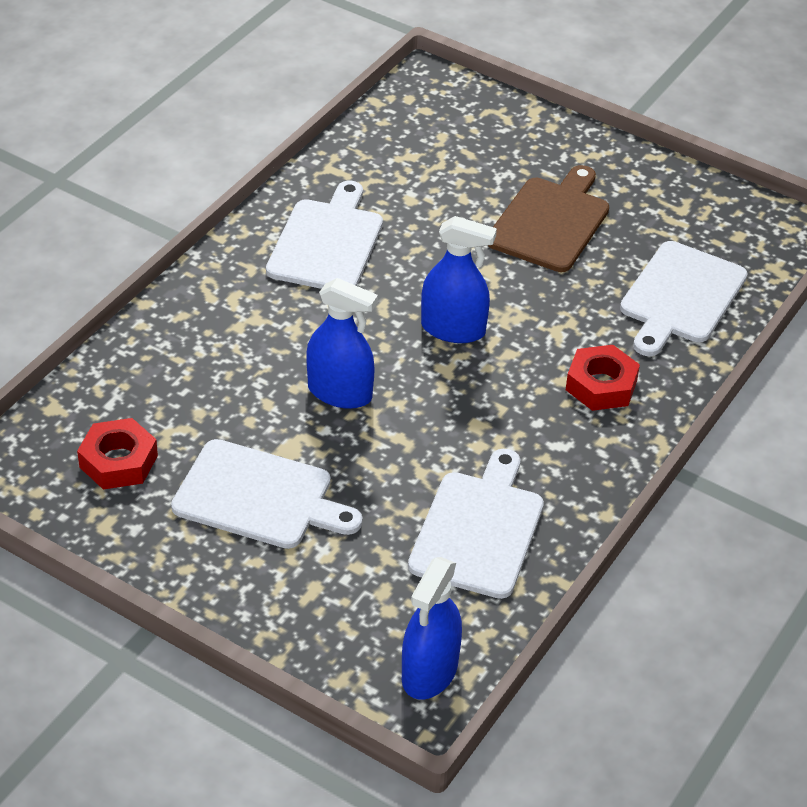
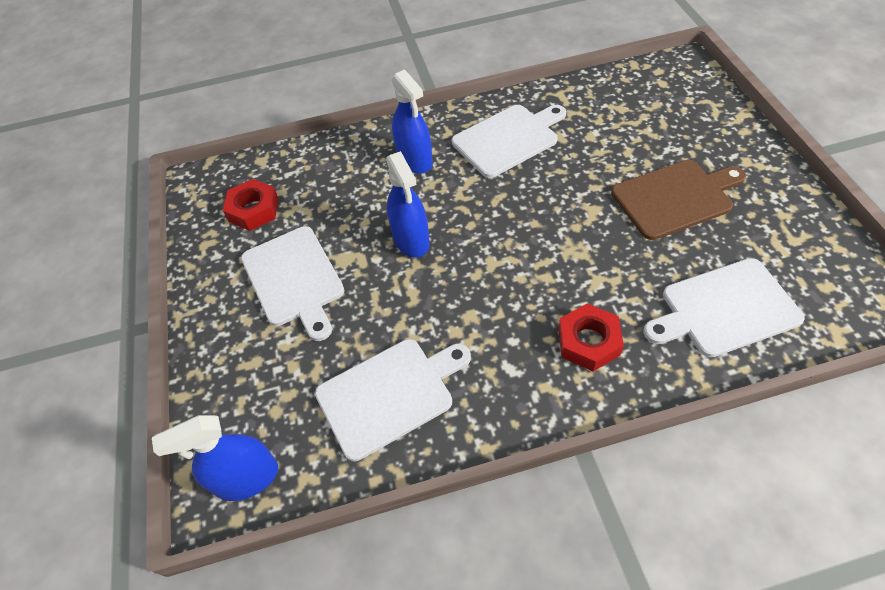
camera: 50 degrees right, 10 degrees up
blue spray bottle [421,216,497,343] -> blue spray bottle moved to [391,69,433,174]

